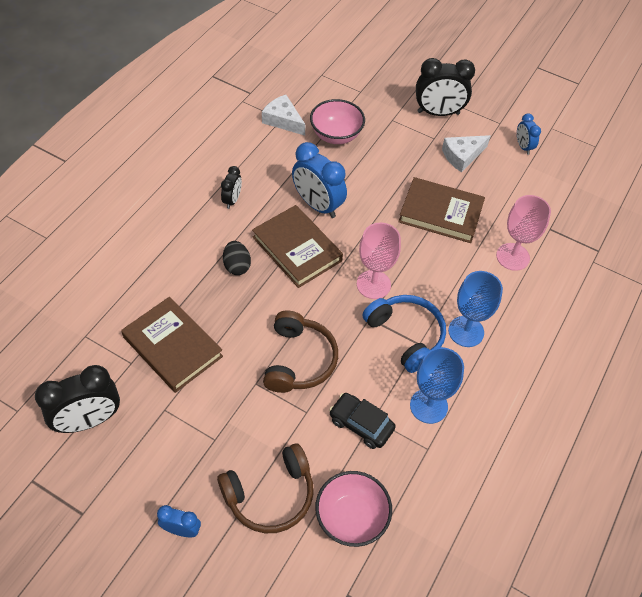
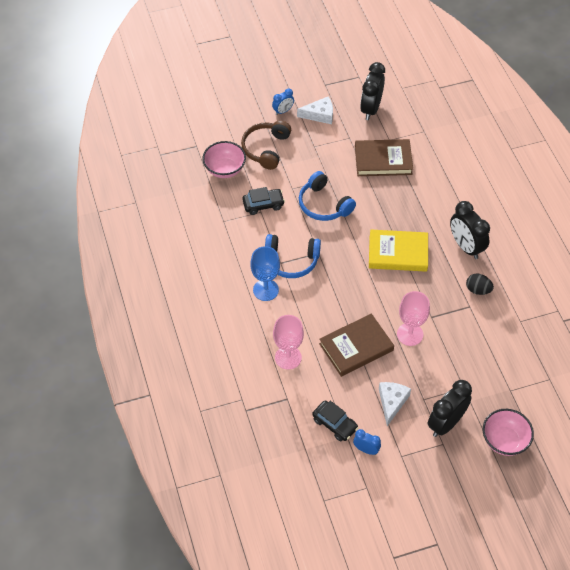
camera: 135 degrees right, 0 degrees up
black clock [221,166,242,209] -> black clock [450,201,490,259], size x1.87
black egg [223,241,251,275] -> black egg moved to [466,273,494,295]
brown book [252,205,343,288] -> yellow book [369,230,428,272]
white cheese [262,95,306,135] -> white cheese moved to [297,96,333,124]
brown headphones [263,310,338,393] -> blue headphones [299,171,356,221]
blue clock [292,142,347,218] -> none
pink bowl [310,99,365,144] -> pink bowl moved to [483,409,534,456]
pink goblet [357,223,401,299] -> pink goblet moved to [397,291,430,346]
blue goblet [410,347,464,424] -> none
none -> black car [312,400,358,441]

